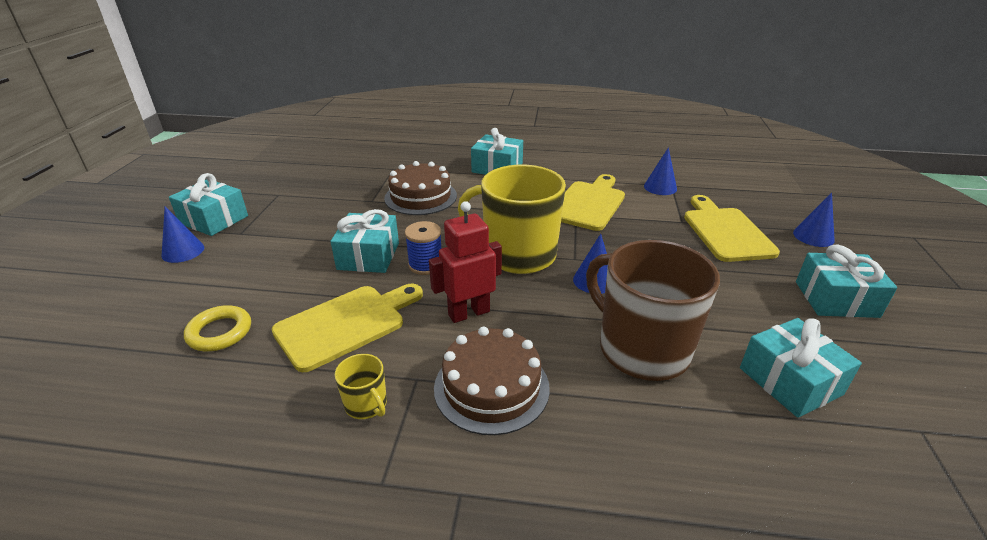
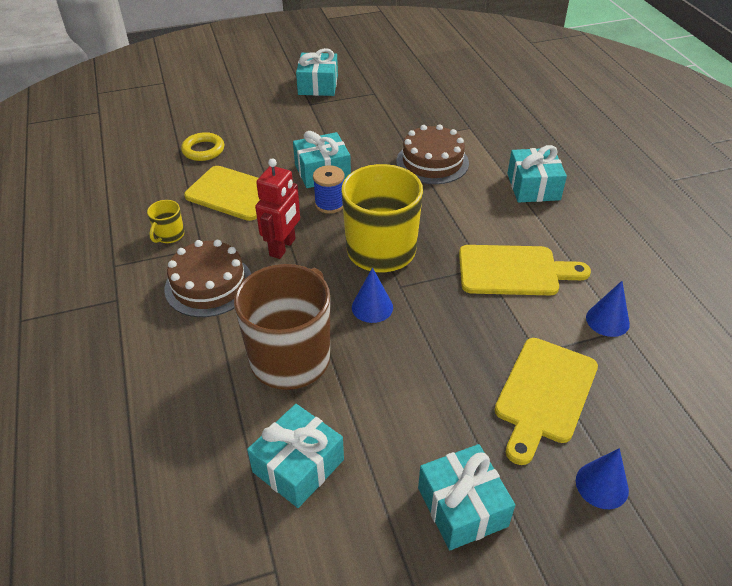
camera: 65 degrees right, 10 degrees up
blue cone [162,206,204,263] -> none
red robot [429,201,502,323] -> red robot turned 75 degrees clockwise [255,158,300,259]
yellow cutting board [684,195,780,262] -> yellow cutting board turned 150 degrees clockwise [495,338,598,465]

